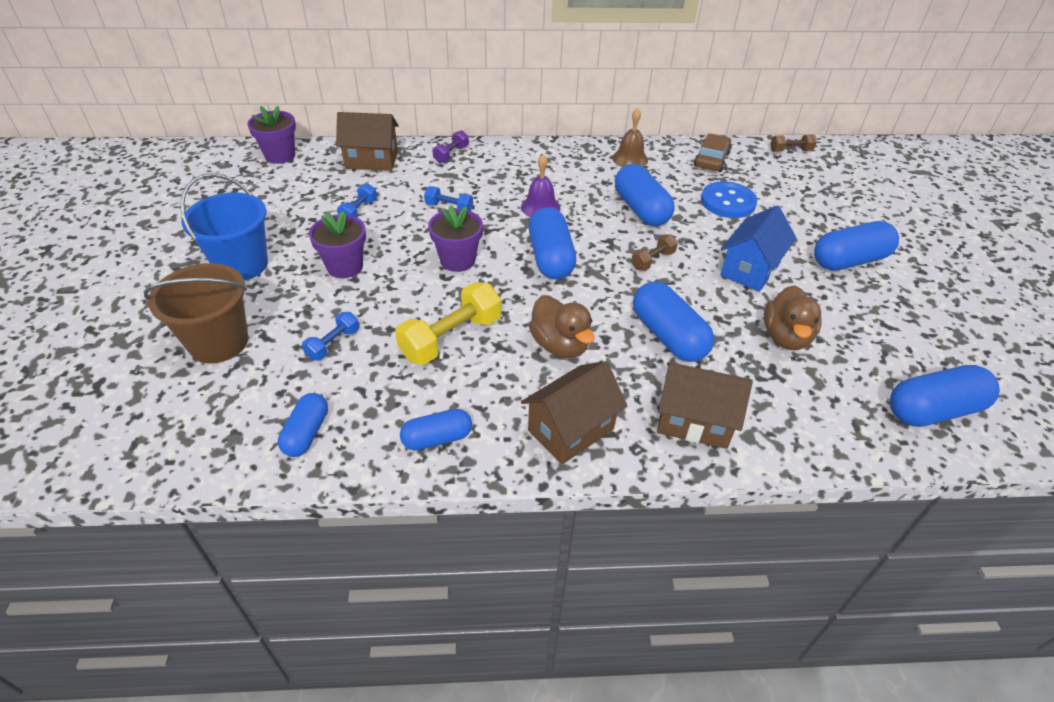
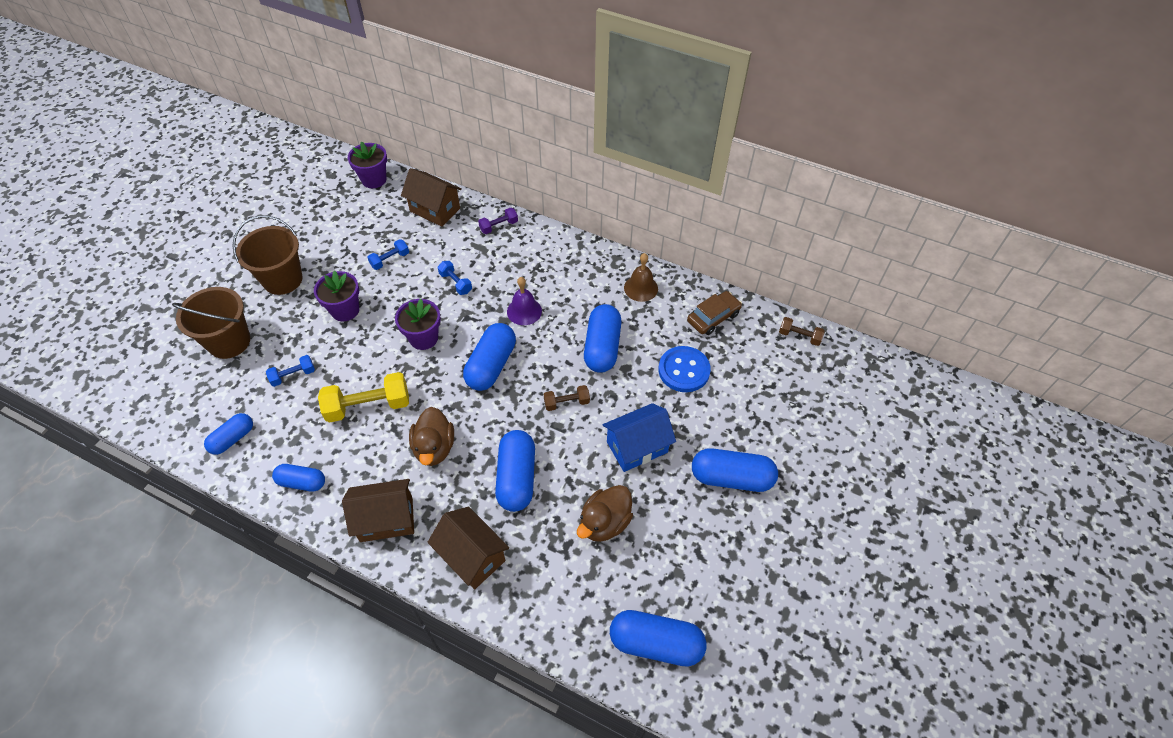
camera: 30 degrees right, 10 degrees up
blue bucket [180,173,268,281] -> brown bucket [232,215,303,295]

